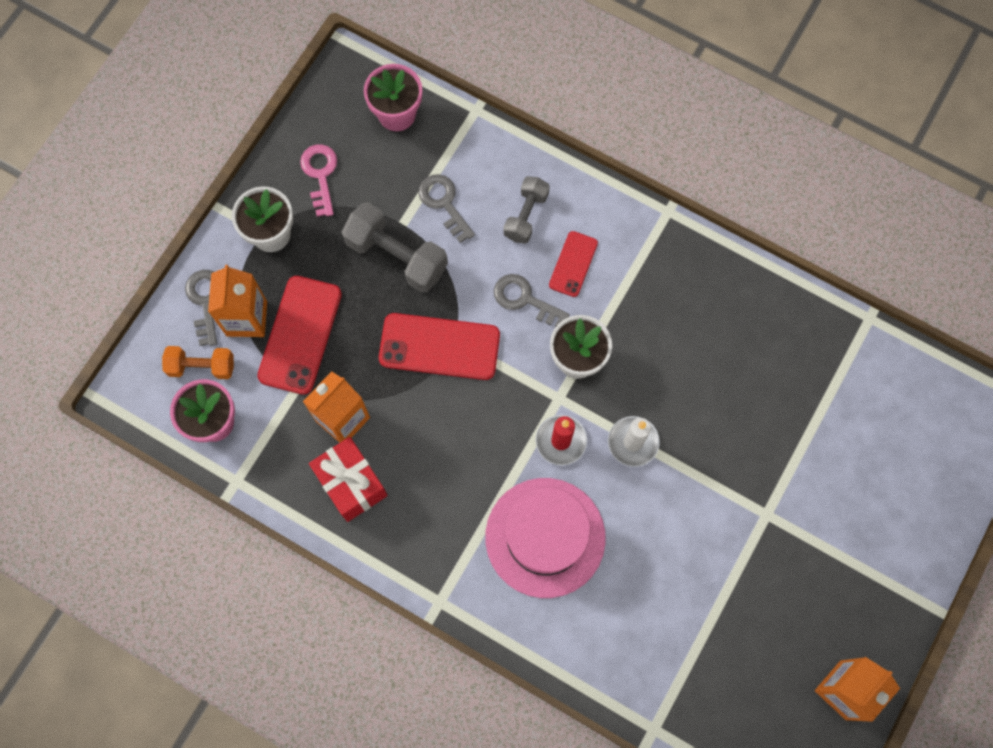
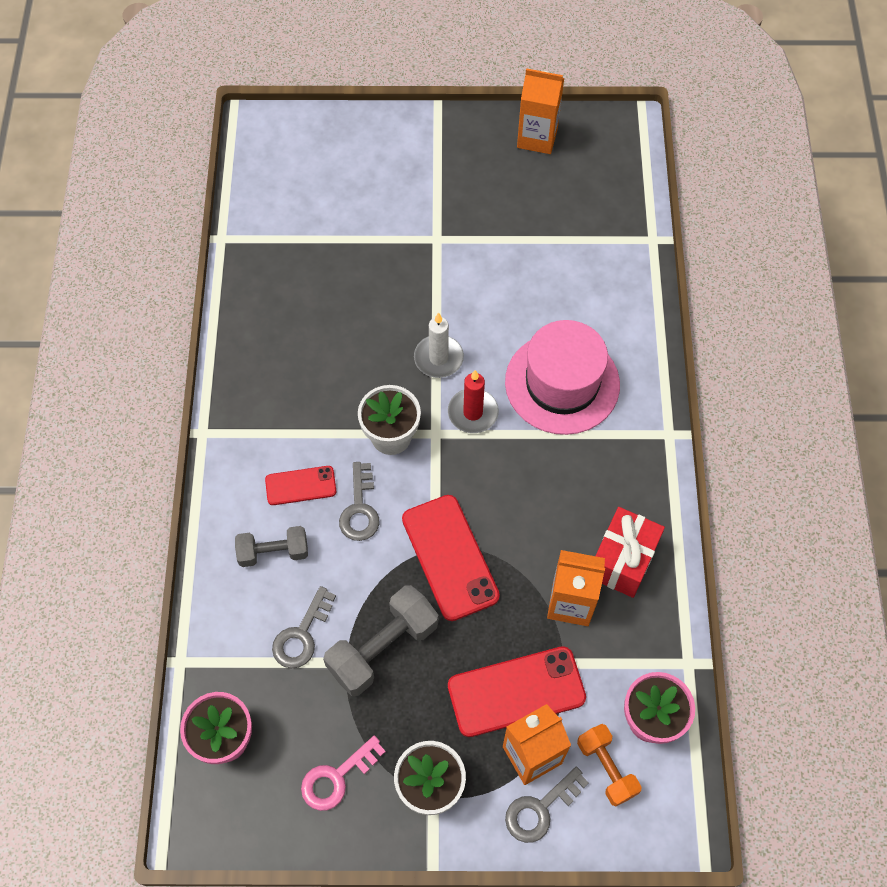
camera: 120 degrees left, 10 degrees down
grey dumbbell [341,202,448,293] -> grey dumbbell turned 45 degrees clockwise [323,585,439,696]

